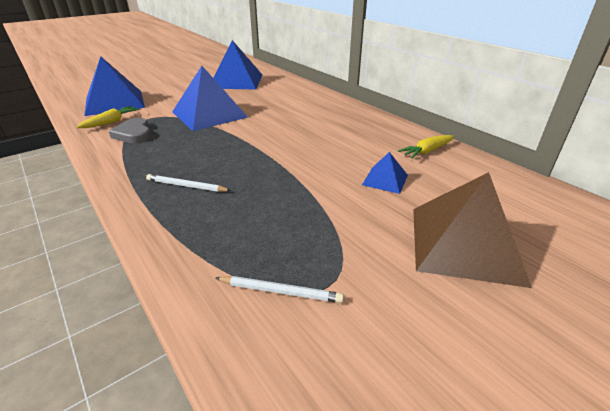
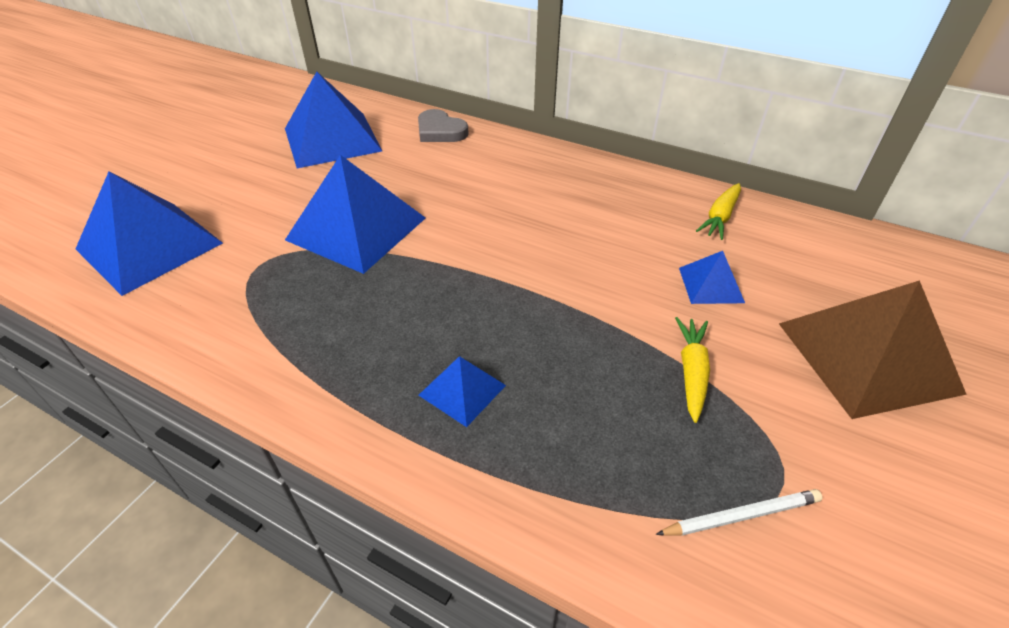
camera: 25 degrees left, 10 degrees up
yellow carrot [77,106,140,128] -> yellow carrot moved to [675,317,710,423]
grey heart [109,118,151,143] -> grey heart moved to [418,109,469,142]
white pencil [146,174,231,192] -> blue pyramid [418,356,506,427]

